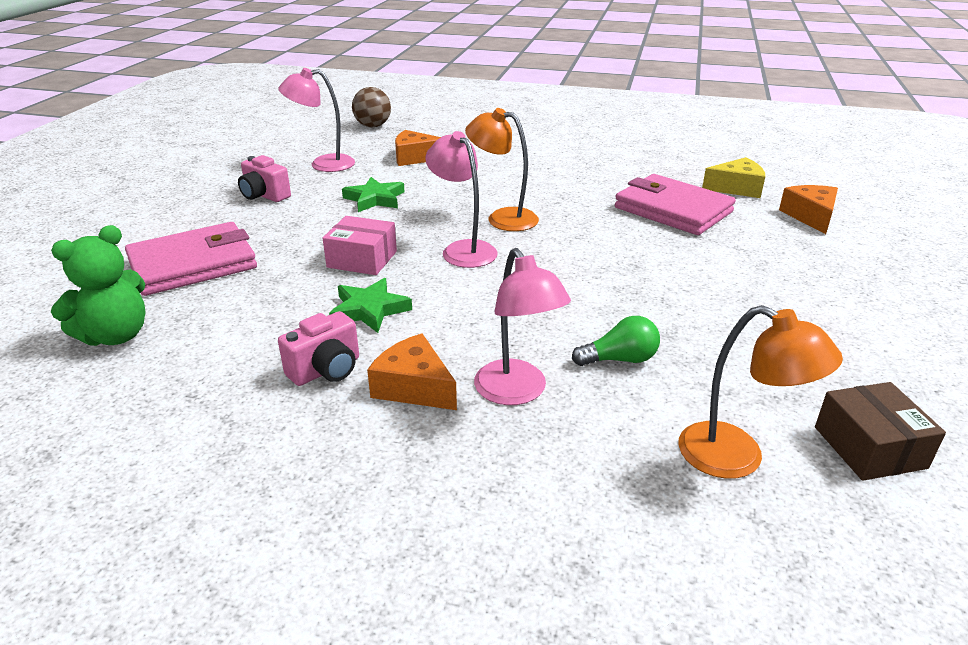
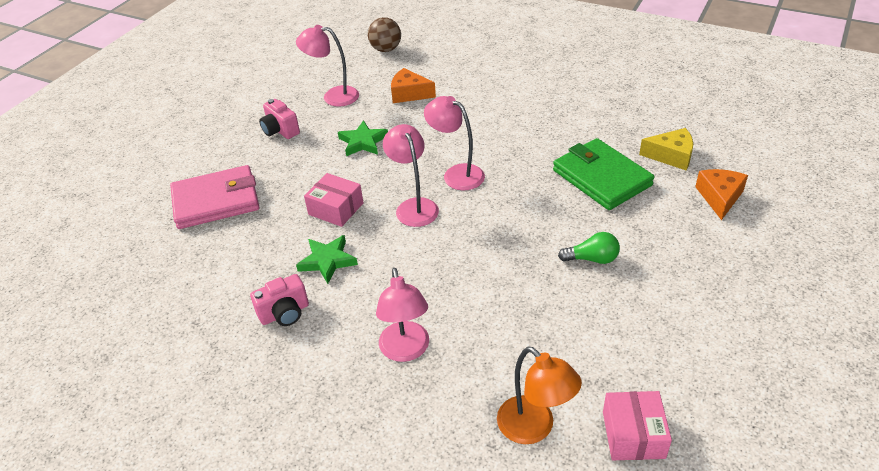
camera: 15 degrees right, 10 degrees up
green teddy bear [51,225,146,346] -> none
orange cheese [367,333,457,410] -> none
orange lamp [465,108,539,231] -> pink lamp [424,96,485,191]
green light bulb [572,316,660,366] -> green light bulb moved to [558,232,620,264]
pink wallet [615,174,736,235] -> green wallet [553,138,654,210]
brown box [815,382,946,481] -> pink box [603,391,672,460]

